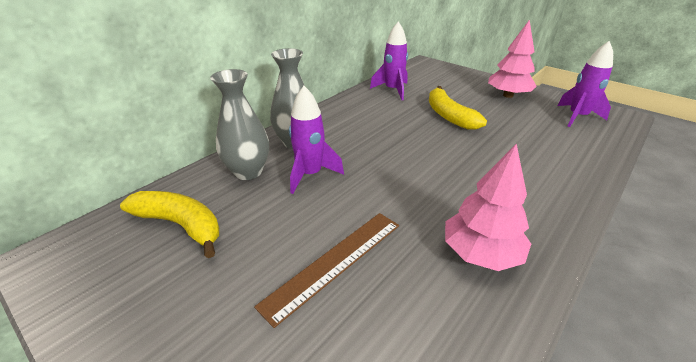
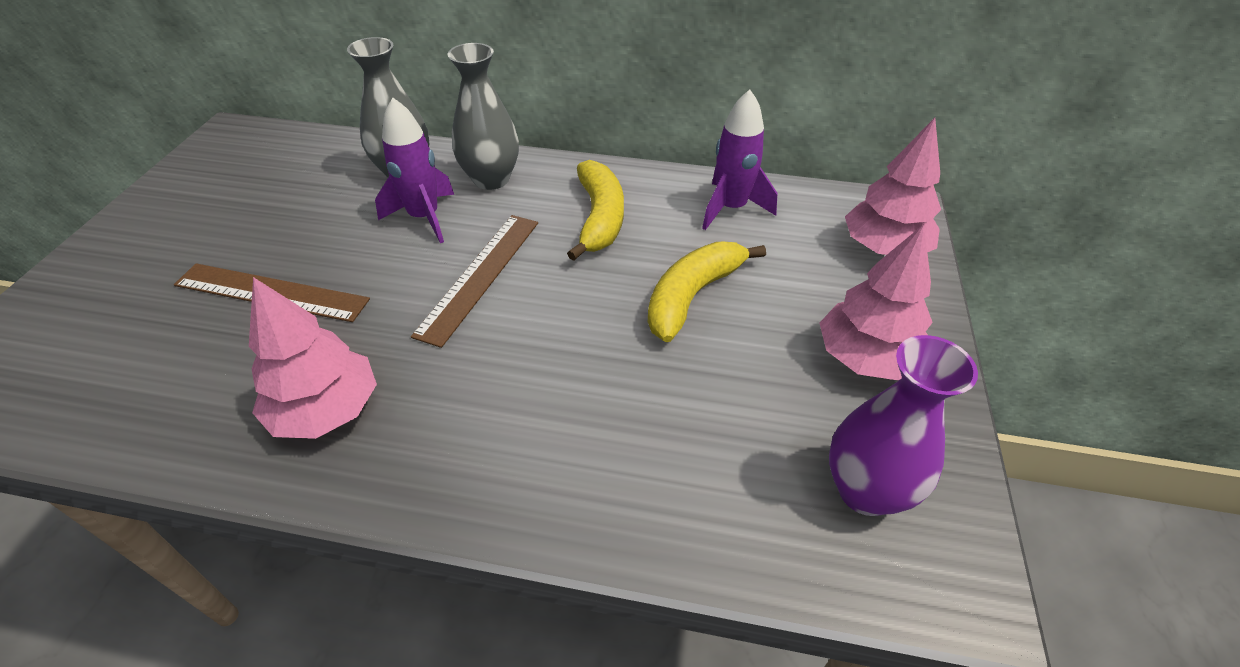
camera: 60 degrees right, 10 degrees up
yellow banana [120,191,219,258] -> yellow banana moved to [567,160,624,261]
purple rocket [558,41,613,127] -> purple vase [829,335,978,516]
none -> brown ruler [411,215,538,348]
none -> pink tree [845,118,941,255]

